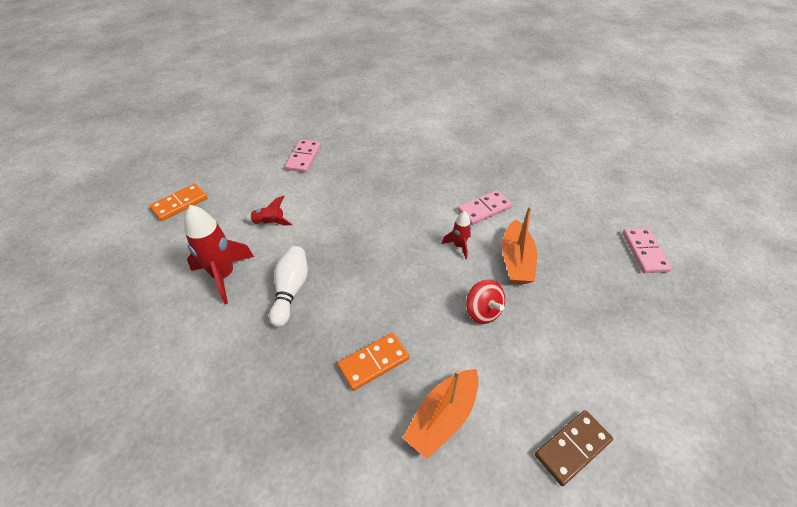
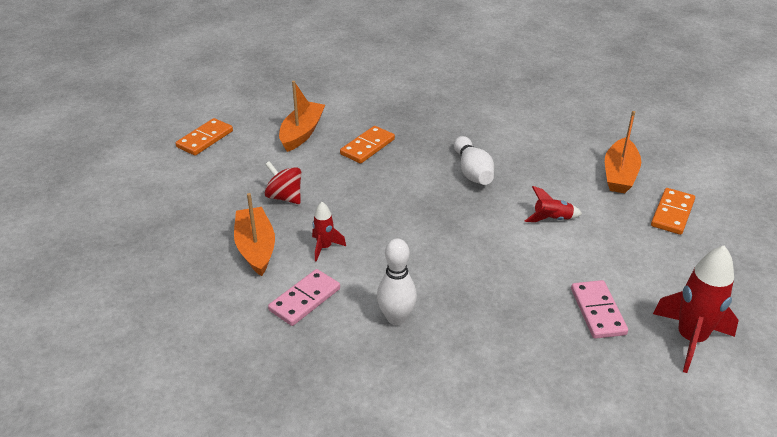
camera: 160 degrees right, 10 degrees down
red rocket [184,205,254,304] -> red rocket moved to [653,245,739,373]
brown domino [535,410,613,486] -> orange domino [176,118,233,155]
pink domino [623,228,672,273] -> none
none -> white bowling pin [377,239,417,325]
none -> orange boat [605,111,641,193]

